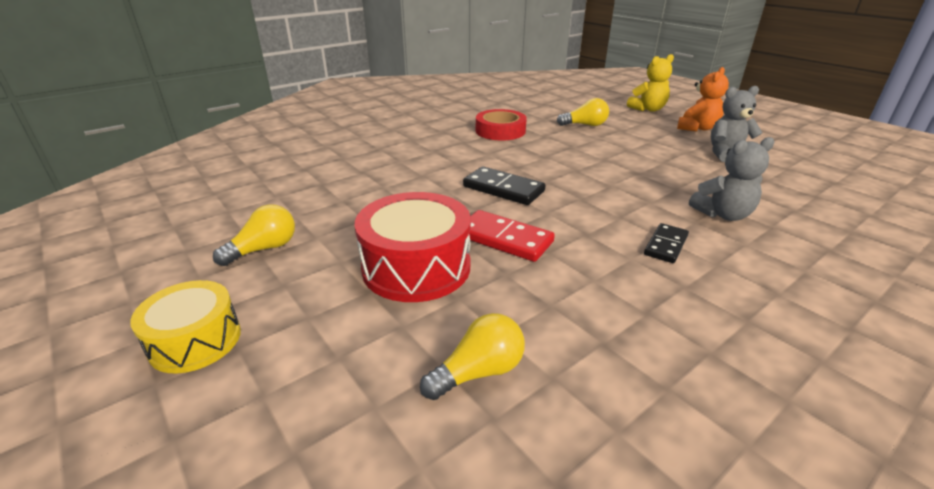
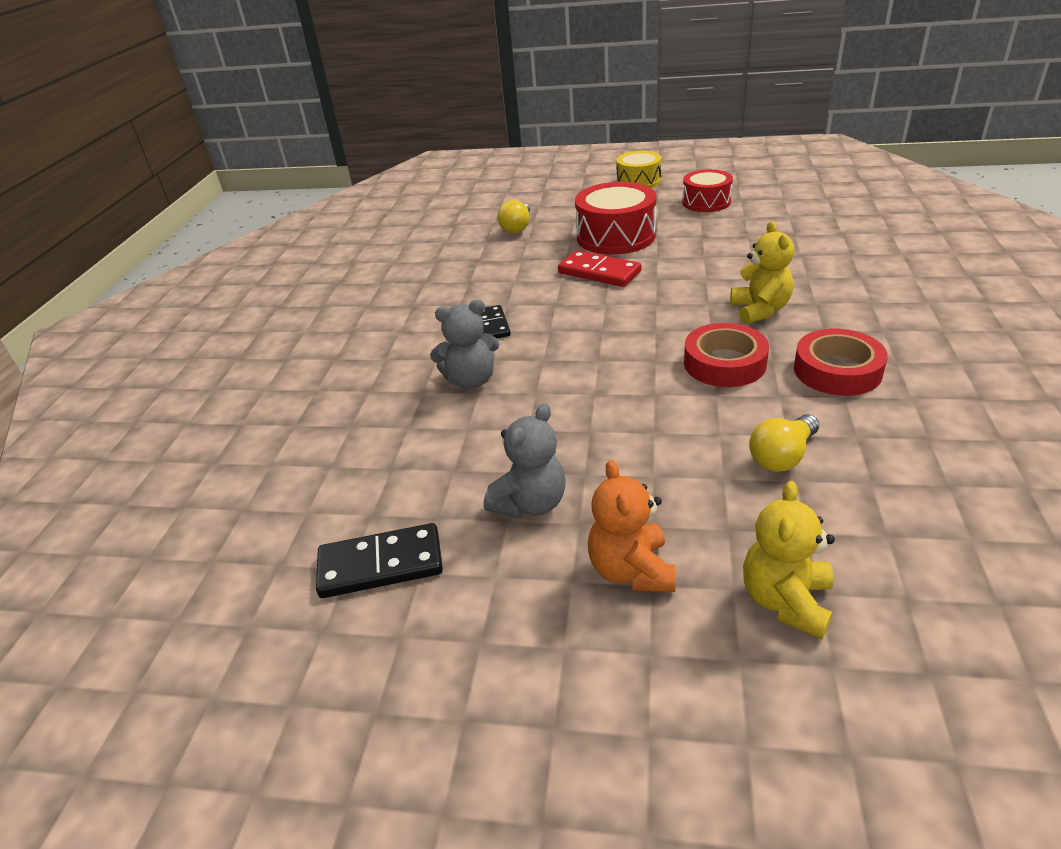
camera: 140 degrees right, 5 degrees up
yellow light bulb [213,204,295,266] -> red drum [682,169,733,212]
black domino [463,166,545,205] -> black domino moved to [316,523,443,598]
red domino [469,210,555,262] -> red domino turned 45 degrees clockwise [558,250,641,287]
grey teddy bear [689,137,774,221] -> grey teddy bear turned 135 degrees counterclockwise [430,299,500,389]
none -> red tape [684,323,769,387]
none -> yellow teddy bear [730,221,794,324]

